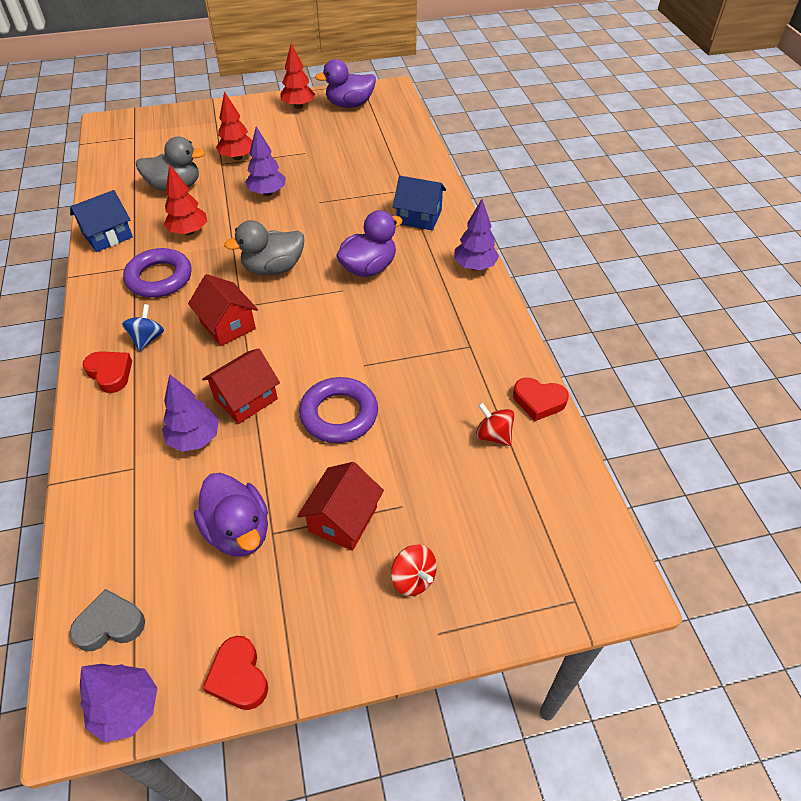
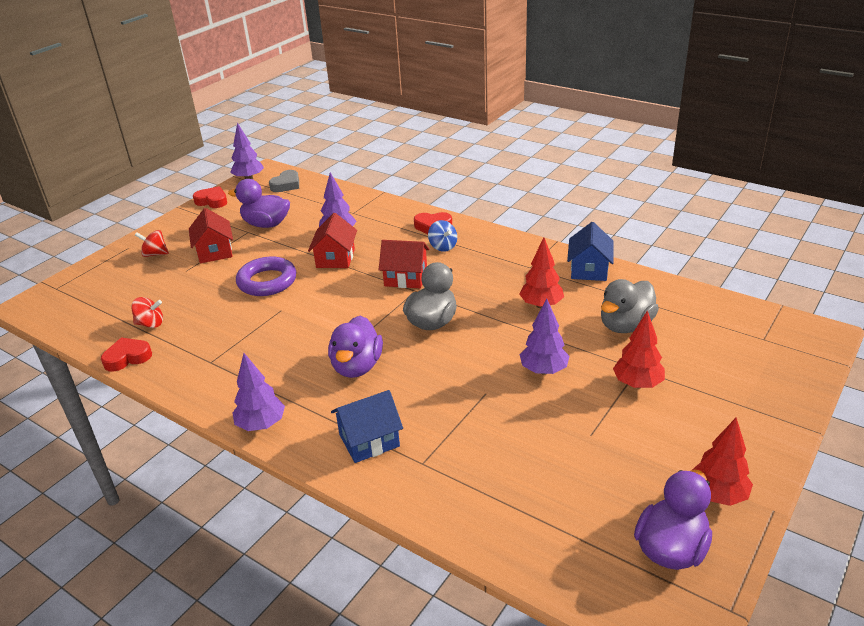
camera: 140 degrees right, 15 degrees down
purple ring [123,248,192,298] -> none

